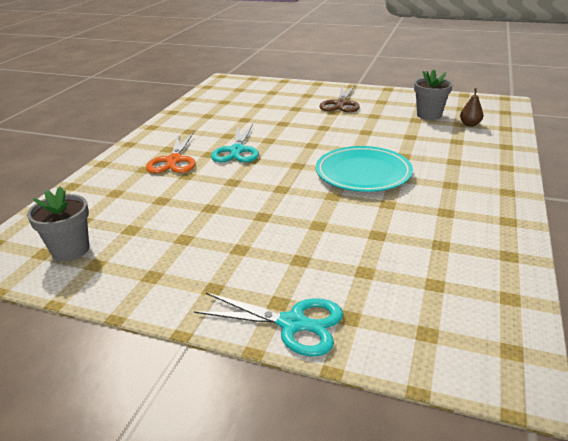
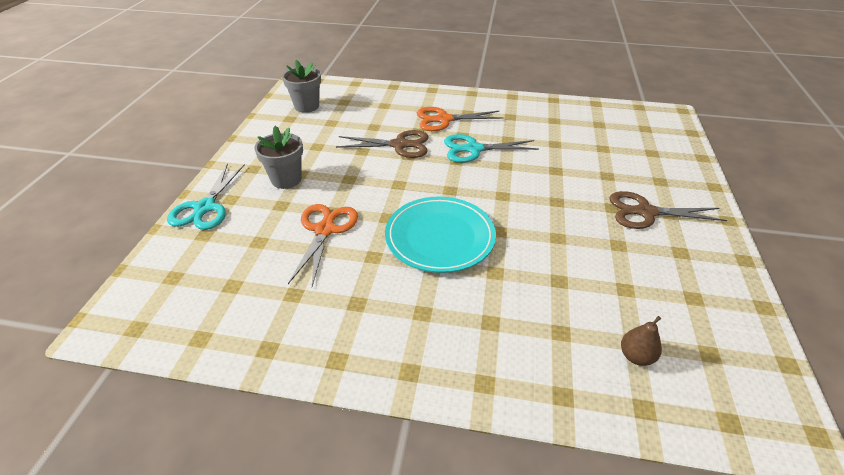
camera: 80 degrees right, 10 degrees up
grey flower pot [414,69,453,120] -> grey flower pot moved to [254,126,303,189]
none -> orange scissors [288,204,358,286]
none -> brown scissors [336,130,428,158]

